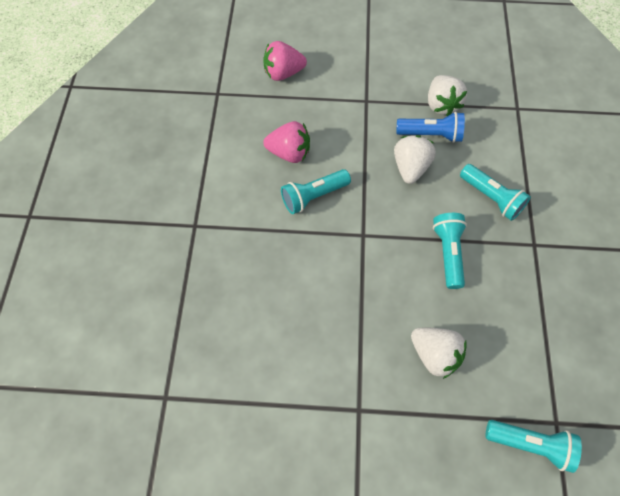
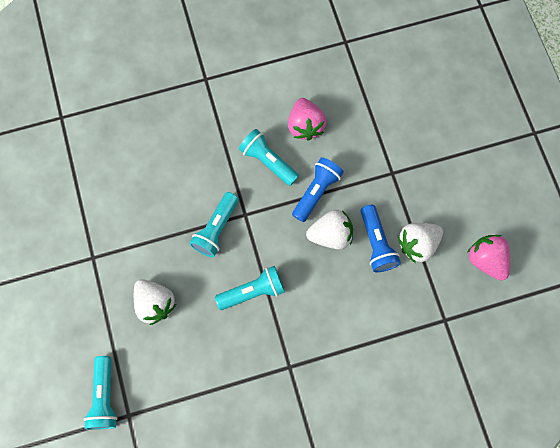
camera: 70 degrees right, 10 degrees up
pink strawberry [263,41,307,81] -> pink strawberry moved to [467,235,510,281]
white strawberry [411,328,467,379] -> white strawberry turned 60 degrees counterclockwise [134,279,176,325]
turquoise flashlight [460,164,531,221] -> turquoise flashlight moved to [189,192,239,257]
none -> blue flashlight [292,157,344,222]

